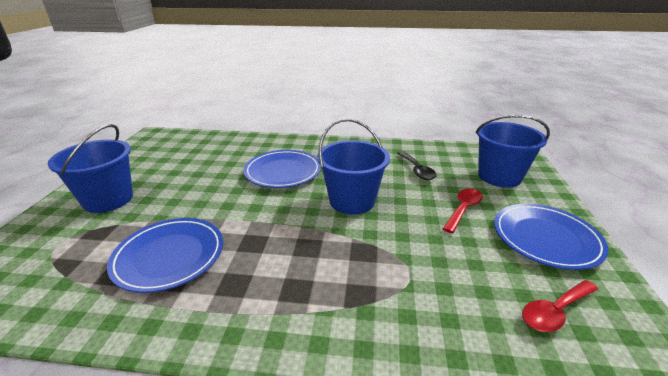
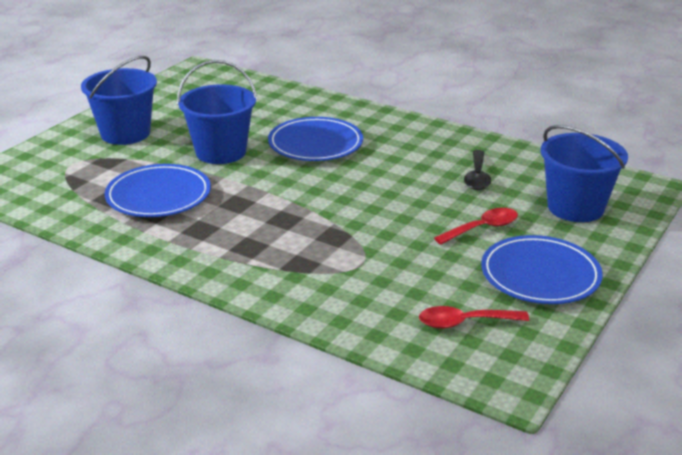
camera: 25 degrees right, 0 degrees up
blue bucket [317,118,390,215] -> blue bucket moved to [177,60,257,164]

